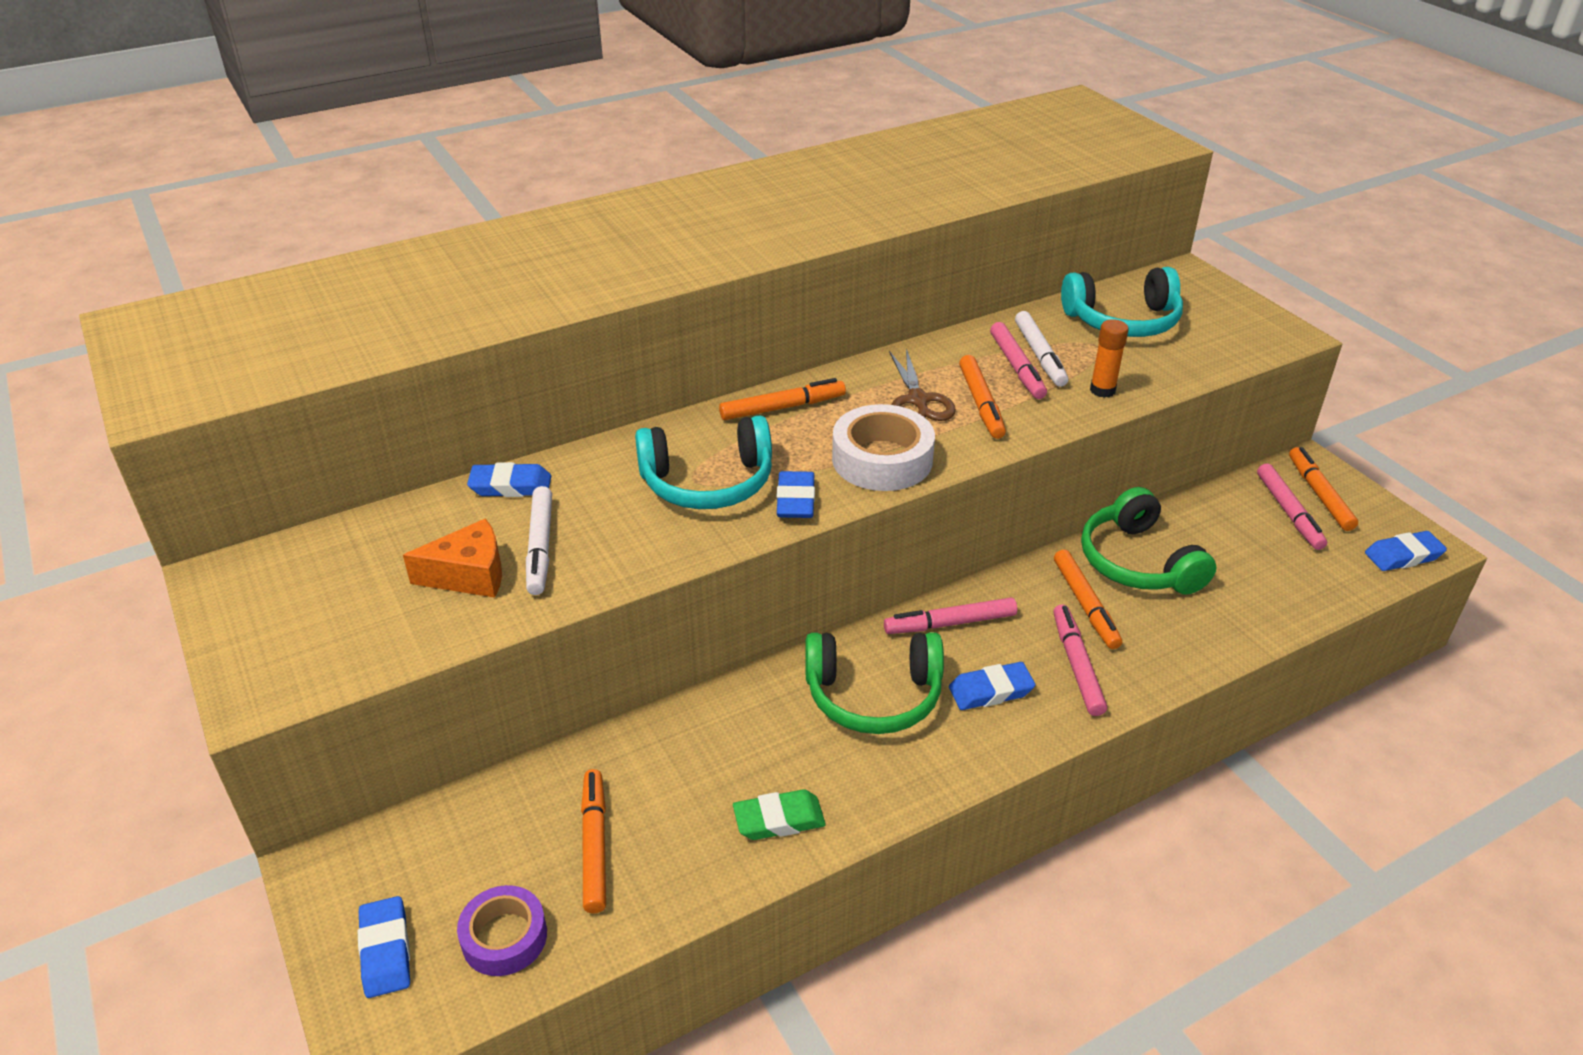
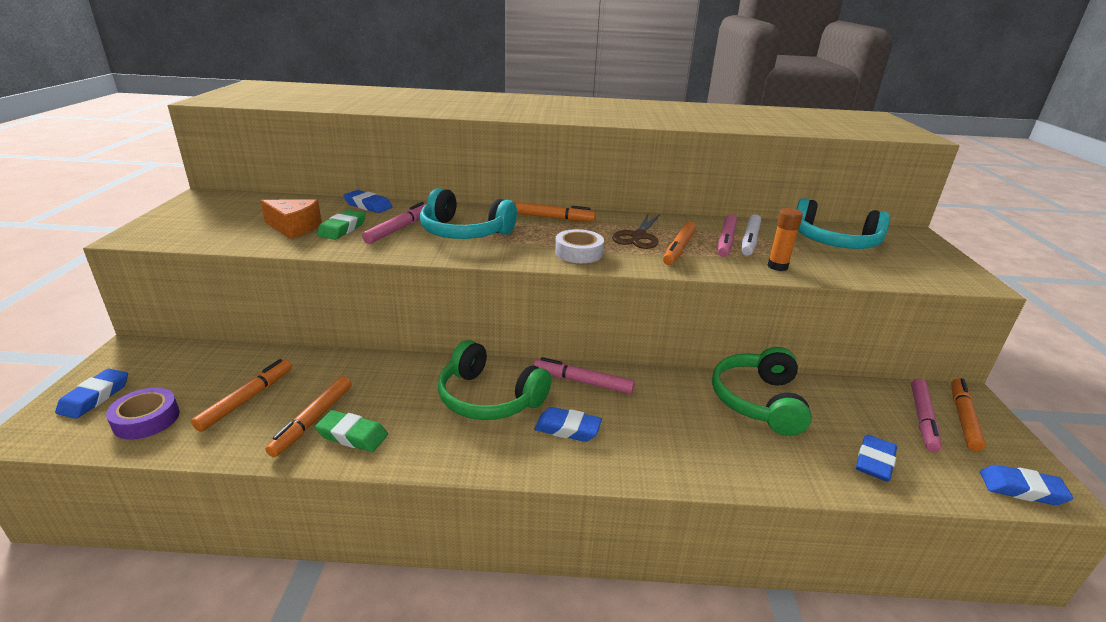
camera: 30 degrees right, 10 degrees down
white marker [526,486,552,595] -> green eraser [317,210,366,240]
blue eraser [776,471,815,518] -> blue eraser moved to [856,434,897,482]
white tape [832,404,935,491] -> white tape [555,229,604,263], size x0.67
pink marker [1053,604,1107,716] -> pink marker moved to [362,202,427,244]
orange marker [1054,550,1122,649] -> orange marker moved to [266,376,351,457]

